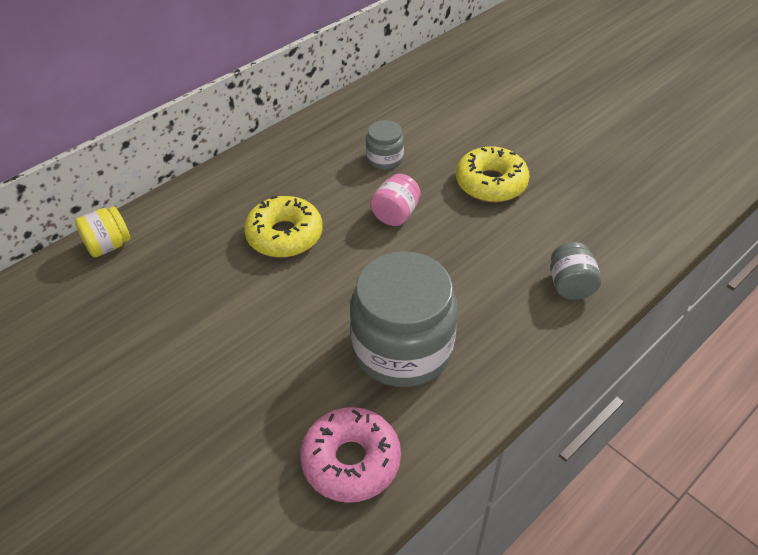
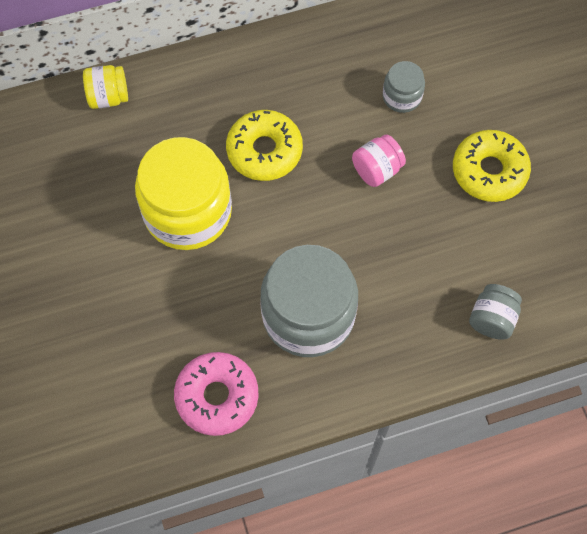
camera: 25 degrees right, 20 degrees up
none -> yellow jar [135,137,232,250]

